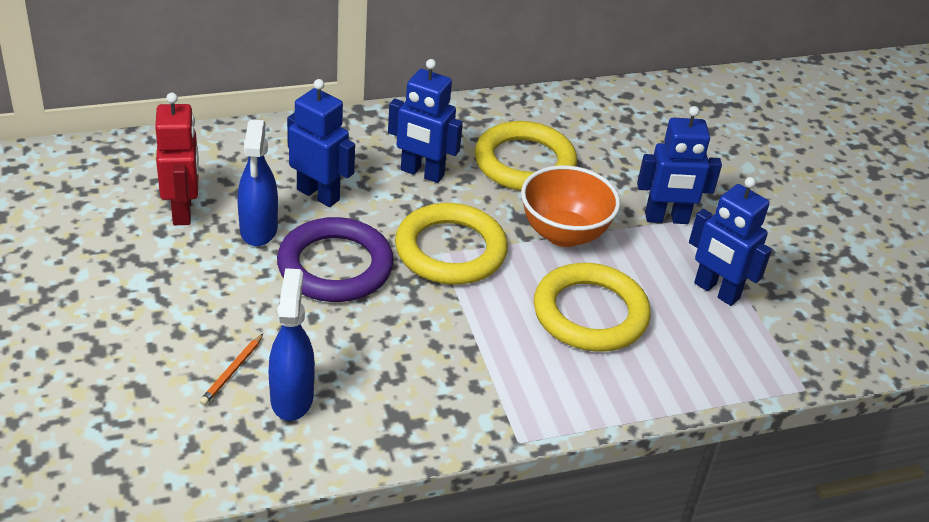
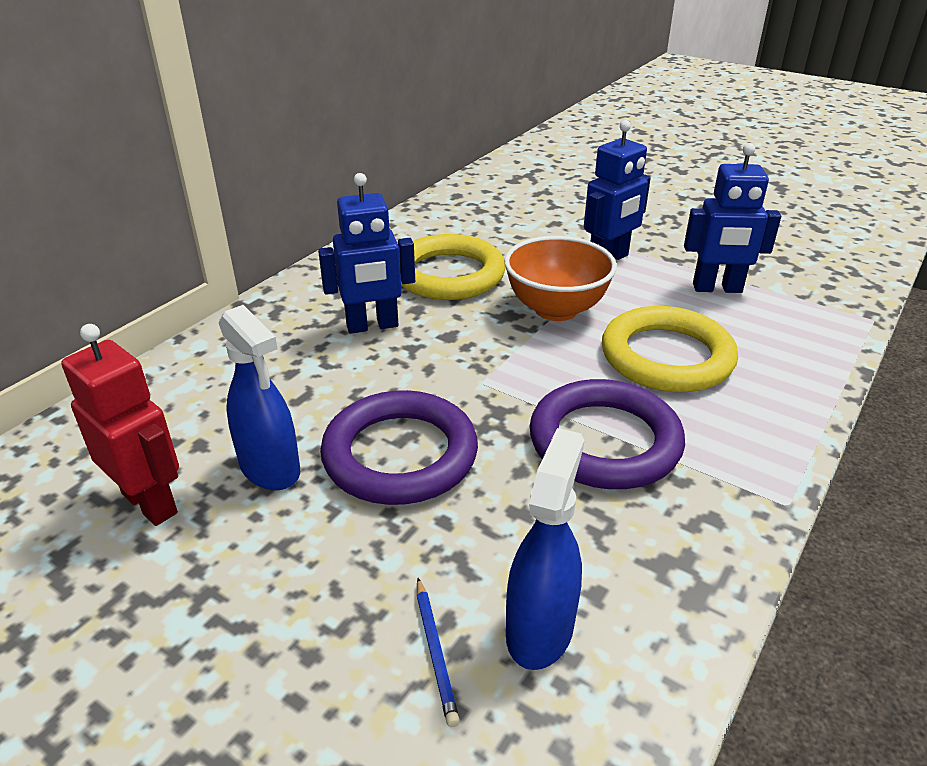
camera: 35 degrees left, 5 degrees down
orange pencil [200,334,263,405] -> blue pencil [417,578,460,727]
blue spray bottle [269,268,315,421] -> blue spray bottle turned 60 degrees clockwise [506,428,584,670]
blue robot [287,79,355,207] -> none
yellow ring [395,203,508,285] -> none
none -> purple ring [530,379,685,489]

